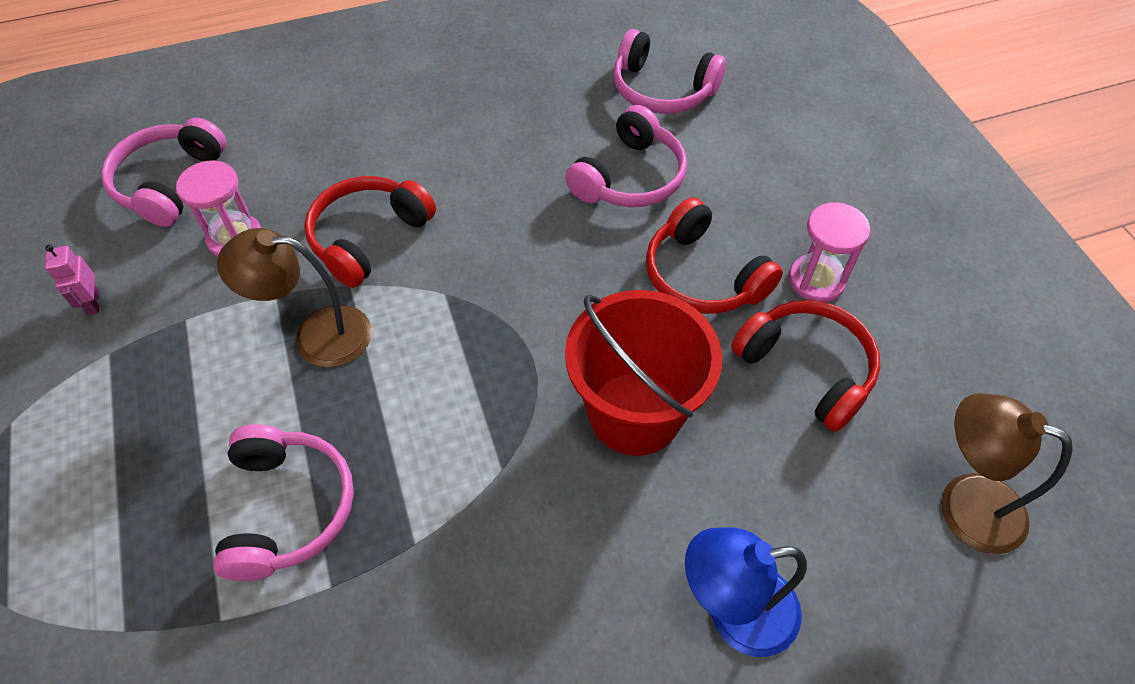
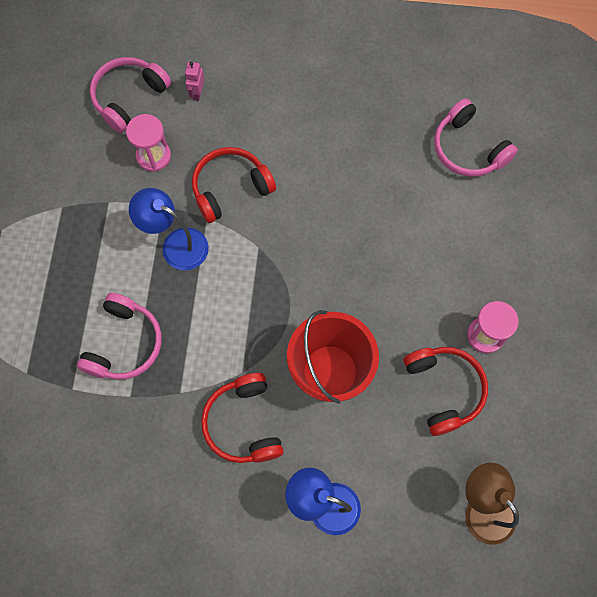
camera: 25 degrees right, 15 degrees up
pink robot [45,245,100,315] -> pink robot moved to [185,62,204,101]
brown lamp [217,228,372,368] -> blue lamp [129,188,209,270]
pink headphones [565,105,687,207] -> none
red headphones [646,197,783,314] -> red headphones moved to [201,373,283,463]

